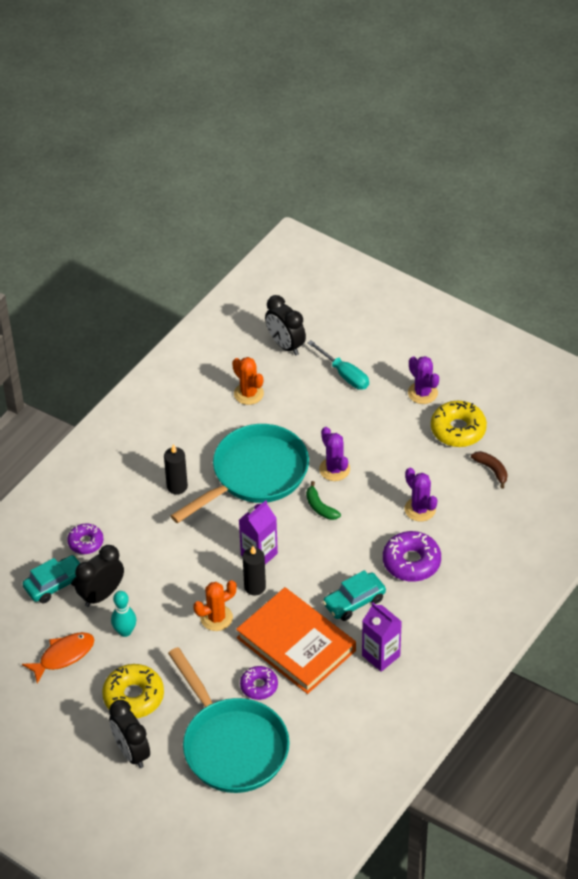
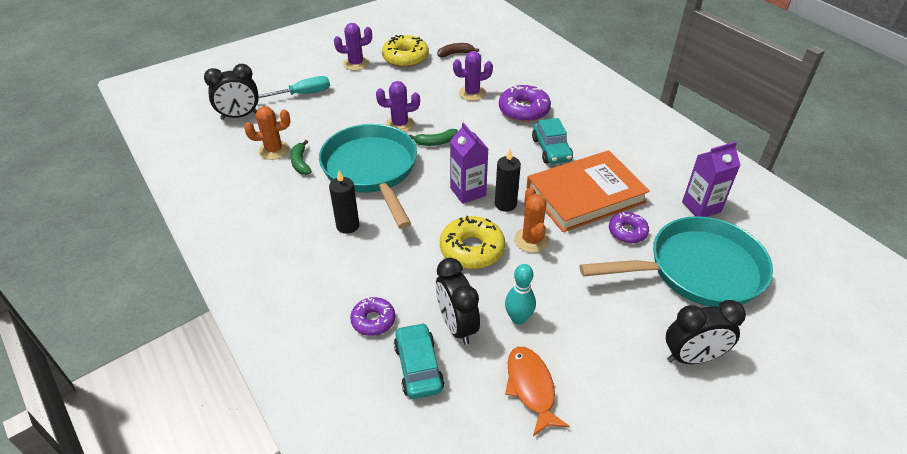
camera: 70 degrees left, 5 degrees down
yellow donut [102,664,164,718] -> yellow donut moved to [440,216,505,269]
purple carton [362,603,402,672] -> purple carton moved to [682,141,740,217]
none -> green banana [290,140,312,175]

